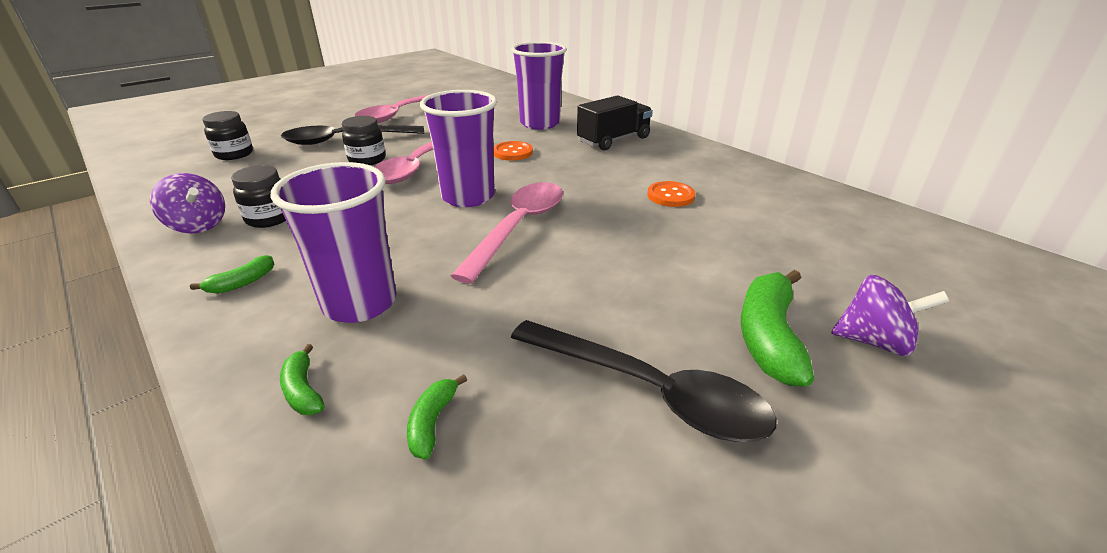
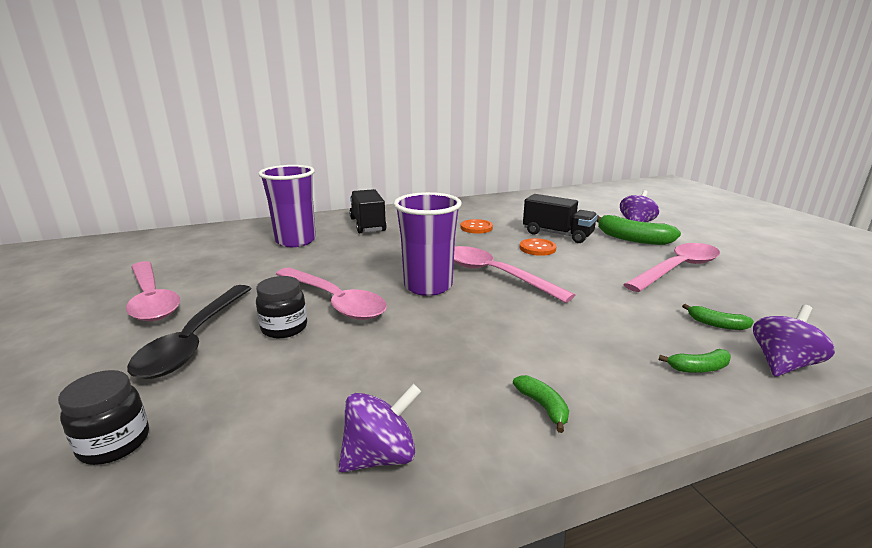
camera: 70 degrees left, 10 degrees down
black jar [231,165,286,228] -> none
purple cup [271,162,396,323] -> none
orange button [493,141,533,161] -> orange button moved to [520,238,556,256]
black spoon [511,320,777,442] -> pink spoon [623,243,720,292]
none -> black truck [523,194,598,243]
none -> purple spinning top [753,305,835,377]

